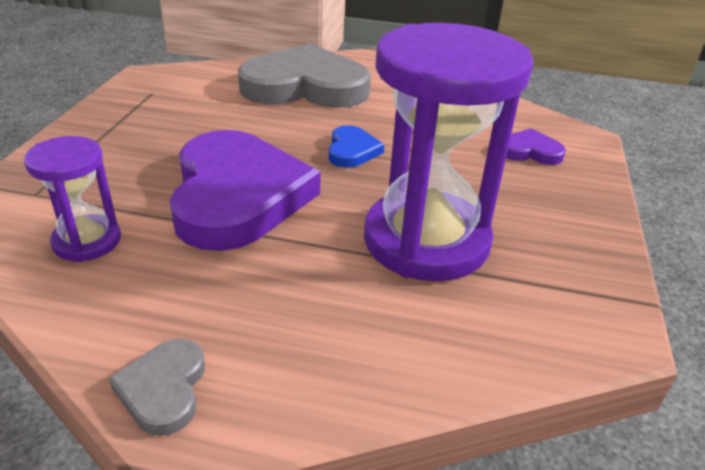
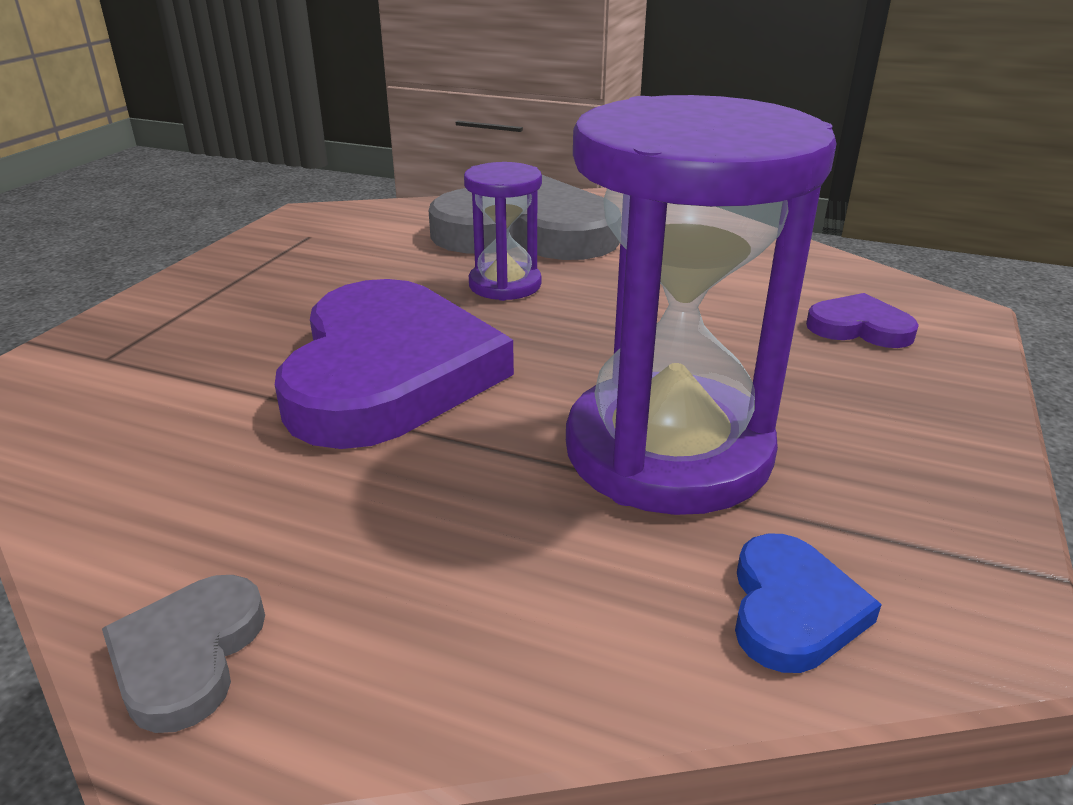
camera: 10 degrees right, 5 degrees down
purple hourglass [24,136,121,262] -> purple hourglass moved to [464,162,542,301]
blue heart [328,125,385,168] -> blue heart moved to [735,533,882,673]

